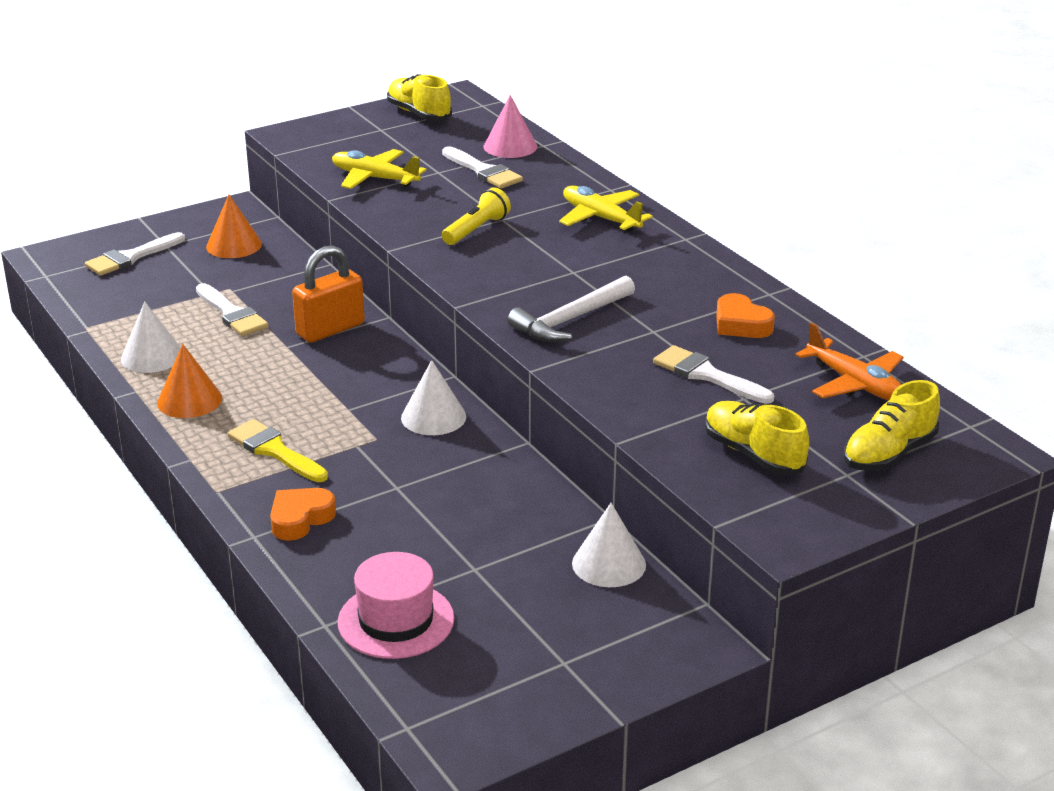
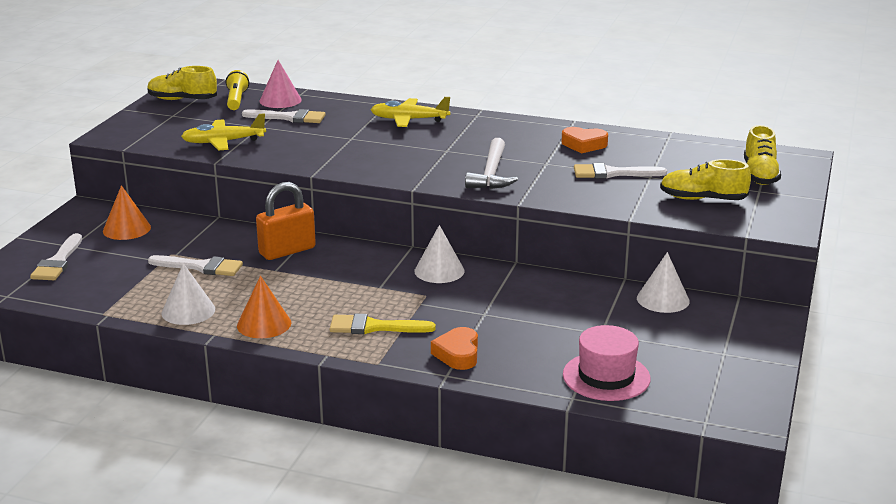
camera: 40 degrees left, 5 degrees down
orange padlock [292,245,365,343] -> orange padlock turned 45 degrees clockwise [256,182,316,260]
yellow flashlight [442,187,511,245] -> yellow flashlight moved to [226,70,249,110]
orange plane [796,322,903,400] -> none

